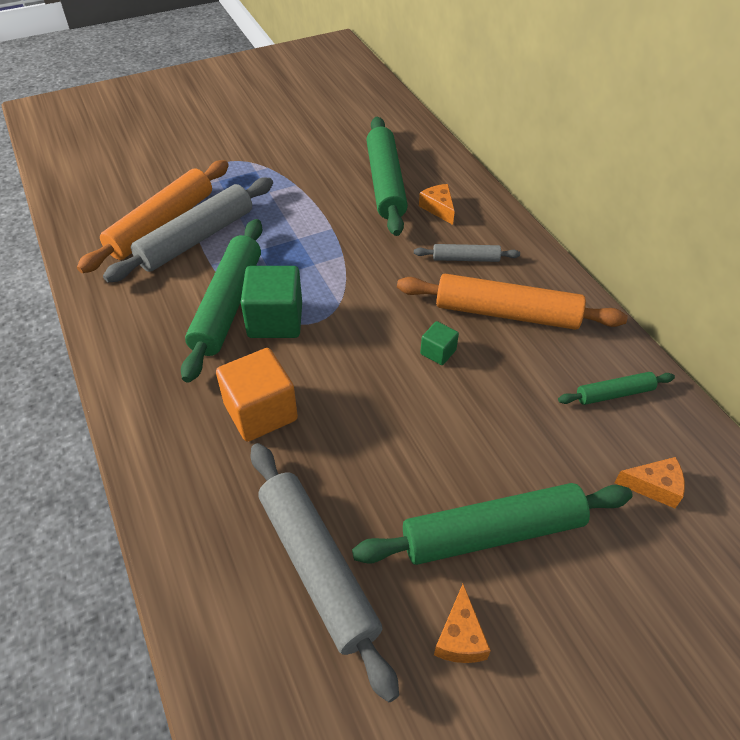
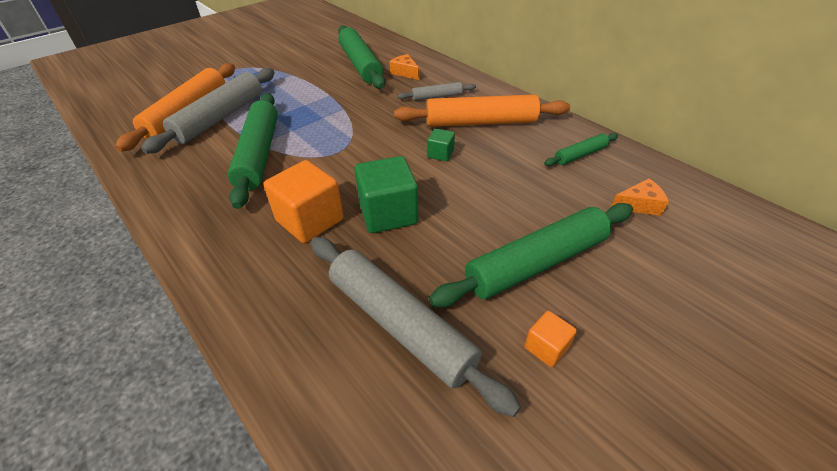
camera: 15 degrees left, 5 degrees down
green cube [241,266,302,338] -> green cube moved to [354,156,418,233]
orange cheese [434,584,491,663] -> orange cube [524,311,577,367]

